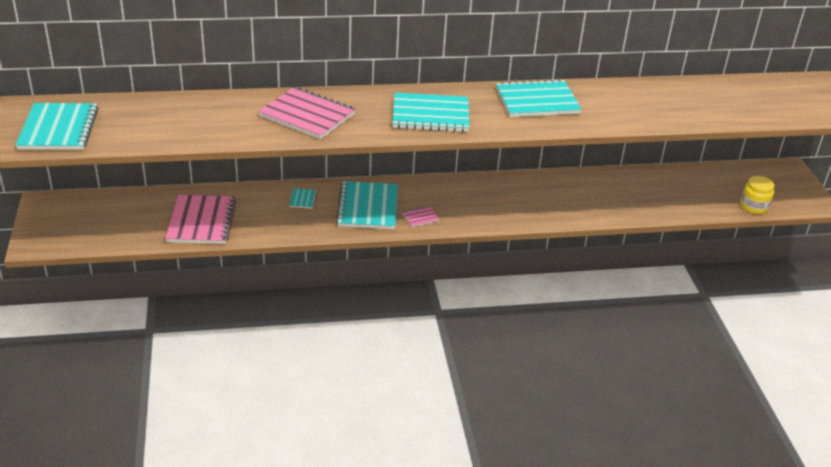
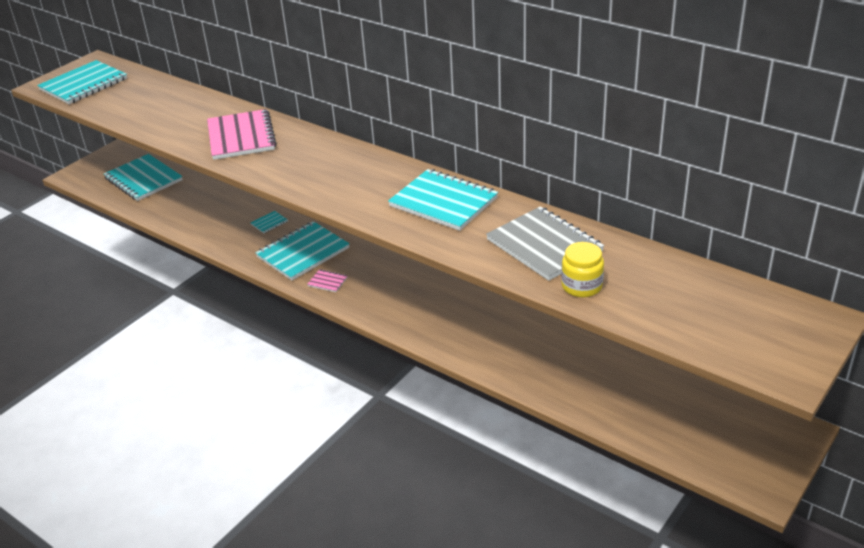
camera: 50 degrees right, 0 degrees up
pink notebook [165,195,236,244] -> none
turquoise notebook [392,93,469,132] -> turquoise notebook moved to [104,154,183,201]
yellow jar [740,176,774,214] -> yellow jar moved to [561,242,604,297]
none -> grey notebook [486,206,604,281]

